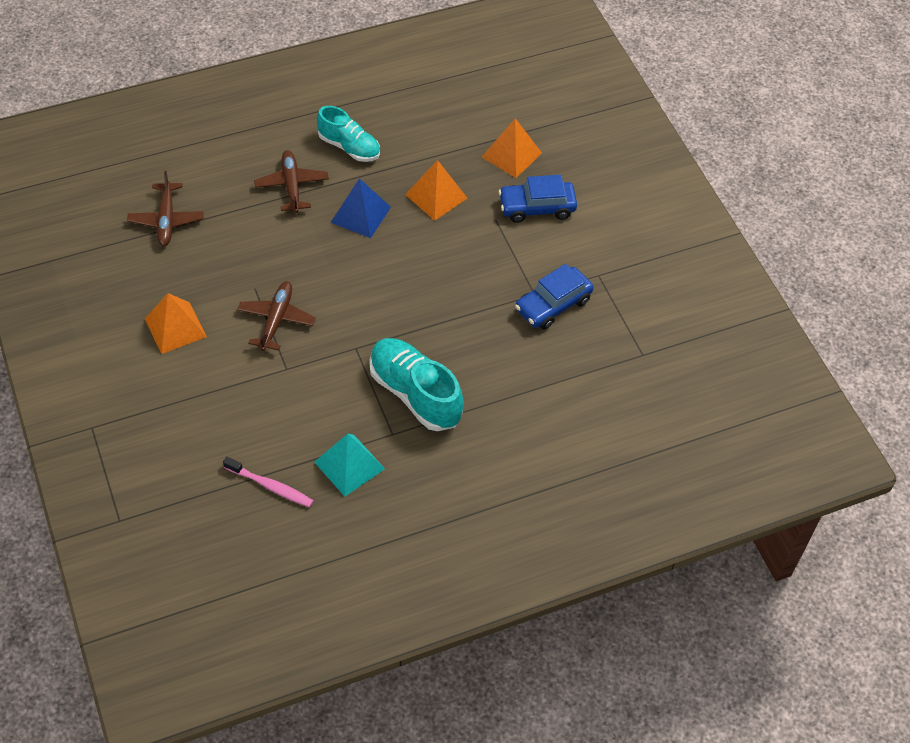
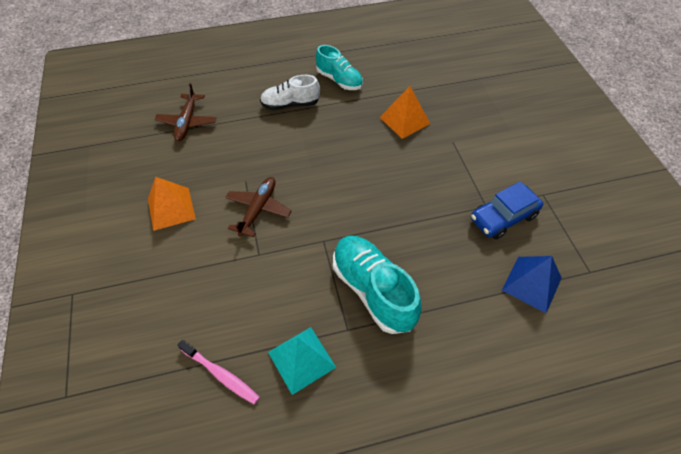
camera: 10 degrees right, 0 degrees up
brown plane [254,150,329,213] -> white shoe [260,75,320,110]
blue pyramid [330,178,391,238] -> blue pyramid moved to [502,256,562,313]
orange pyramid [482,118,542,178] -> none
blue car [498,175,577,223] -> none

